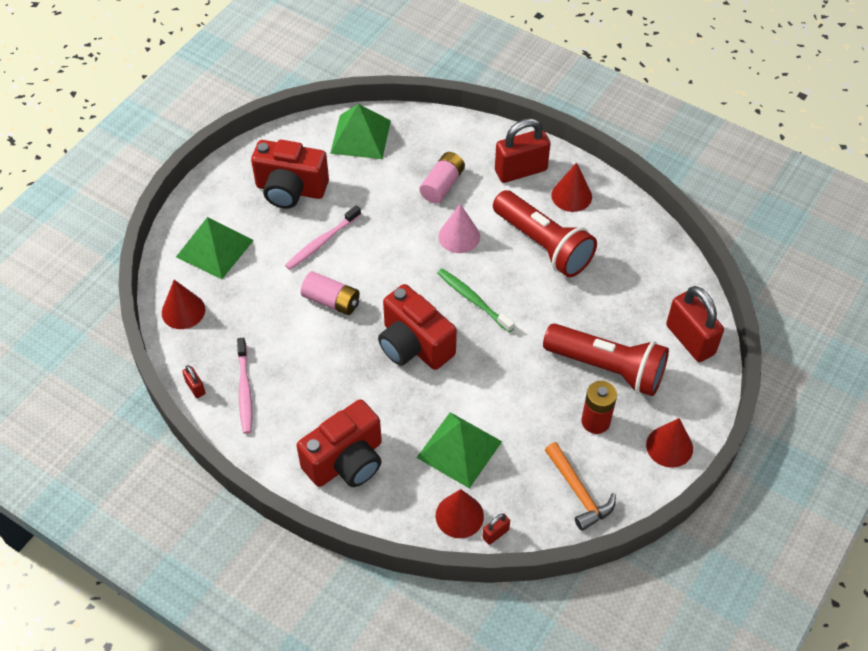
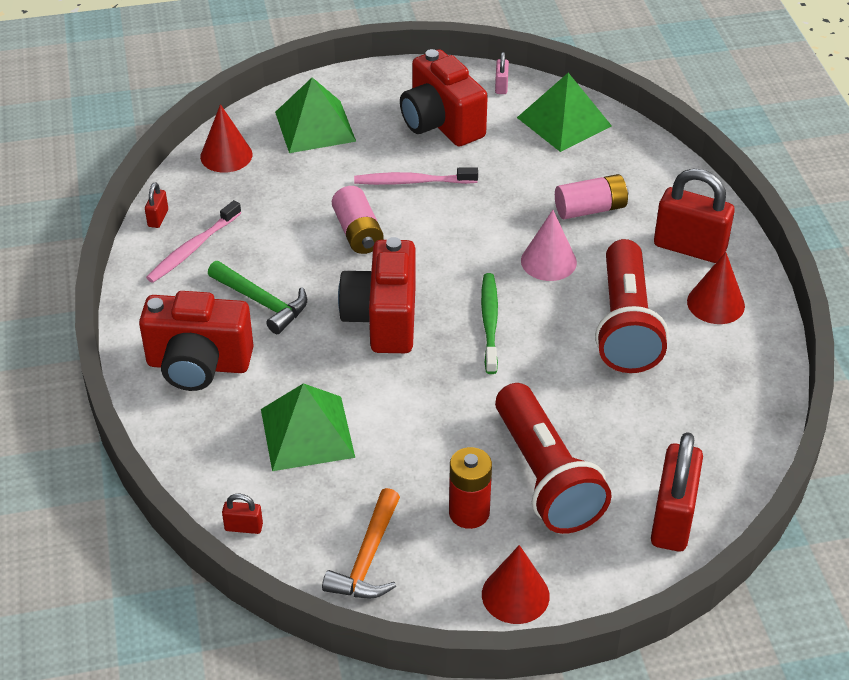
camera: 45 degrees right, 10 degrees down
red cone [436,489,484,538] -> none
none -> green hammer [208,261,307,334]
none -> pink padlock [495,52,509,94]

